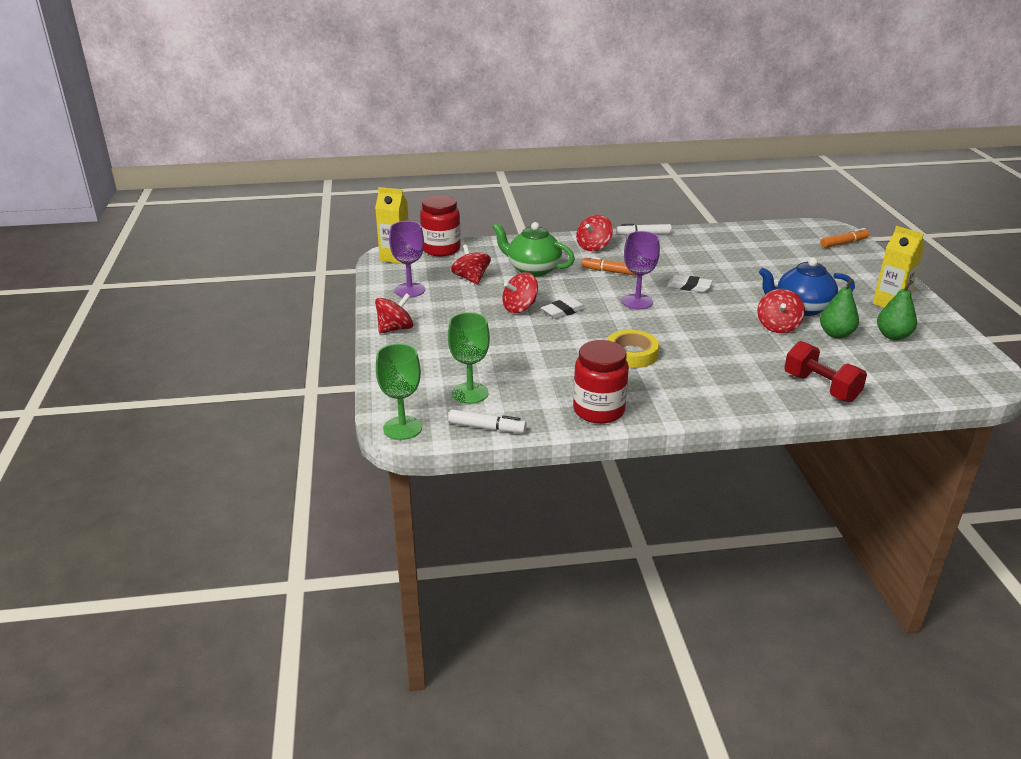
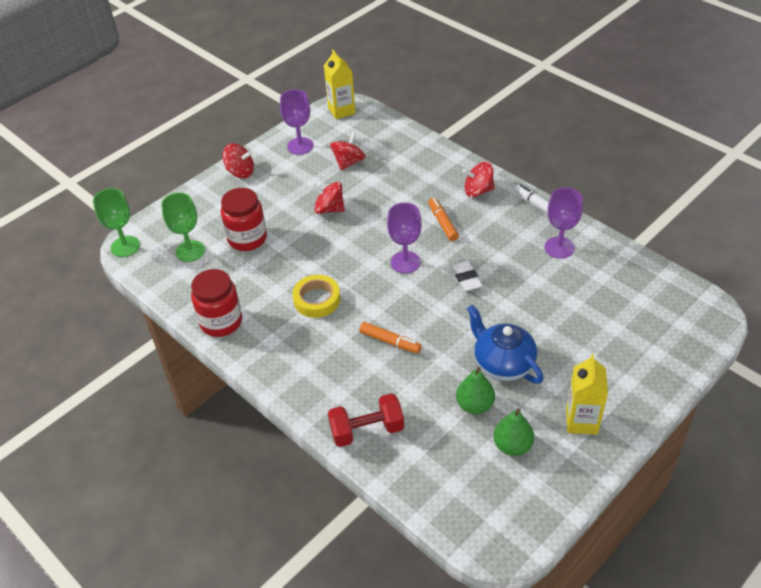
camera: 55 degrees right, 15 degrees up
red jar [420,195,461,256] -> red jar moved to [221,188,267,251]
white marker [448,410,527,433] -> none
green teapot [492,222,575,277] -> none
white eraser [541,297,586,319] -> none
red spinning top [757,289,805,333] -> none
red dumbbell [784,341,867,402] -> red dumbbell turned 60 degrees clockwise [328,393,404,447]
orange marker [820,228,870,248] -> orange marker moved to [359,322,422,354]
none -> purple goblet [544,187,583,259]

